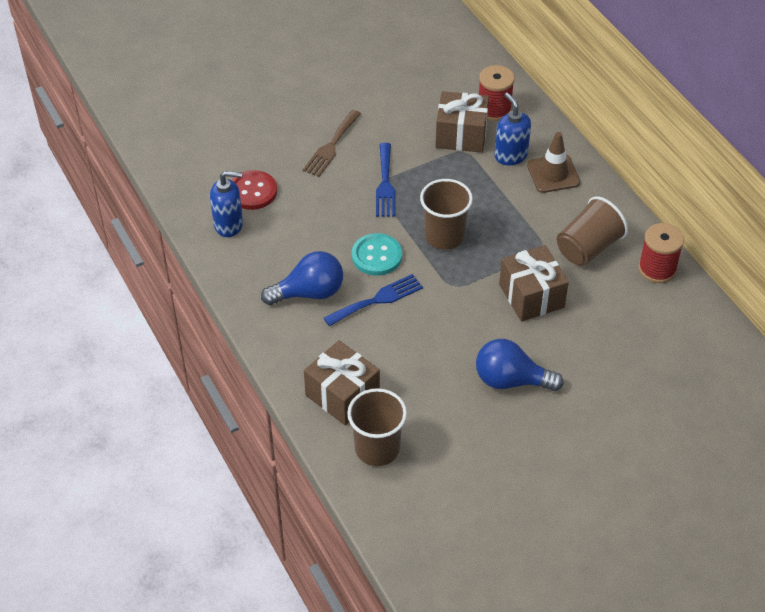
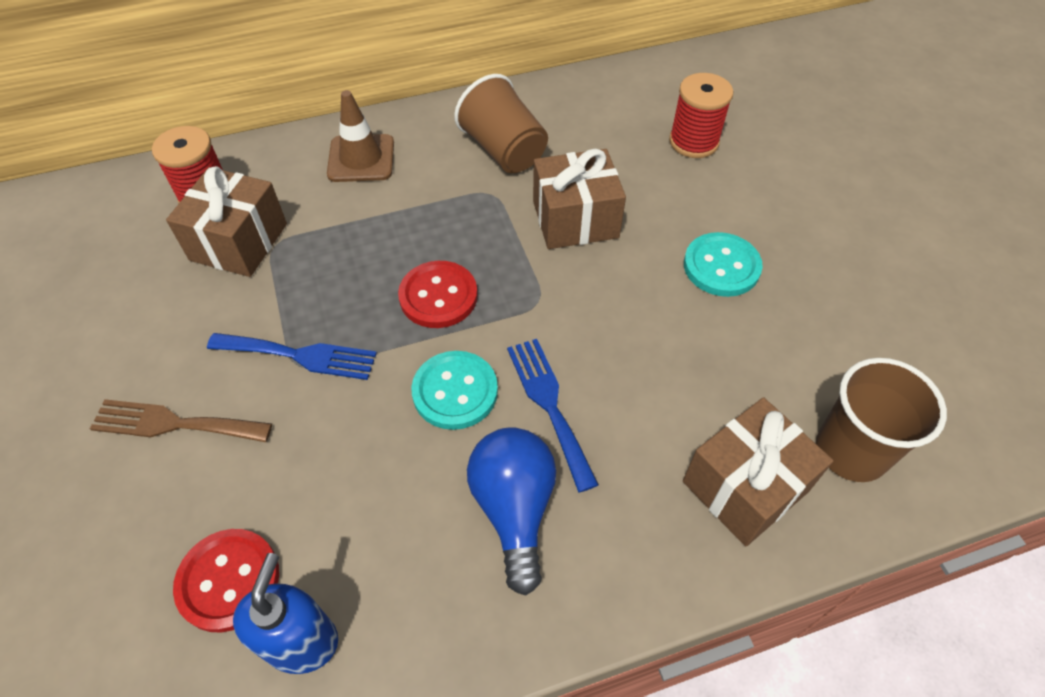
camera: 80 degrees left, 5 degrees up
brown fork [303,110,361,177] -> brown fork turned 150 degrees clockwise [90,399,272,442]
brown cup [420,179,473,250] -> red button [398,261,478,328]
blue light bulb [476,339,563,391] -> turquoise button [684,232,763,297]
blue soap dispenser [495,93,531,165] -> none
red spool [638,223,684,283] -> red spool moved to [669,73,733,158]

